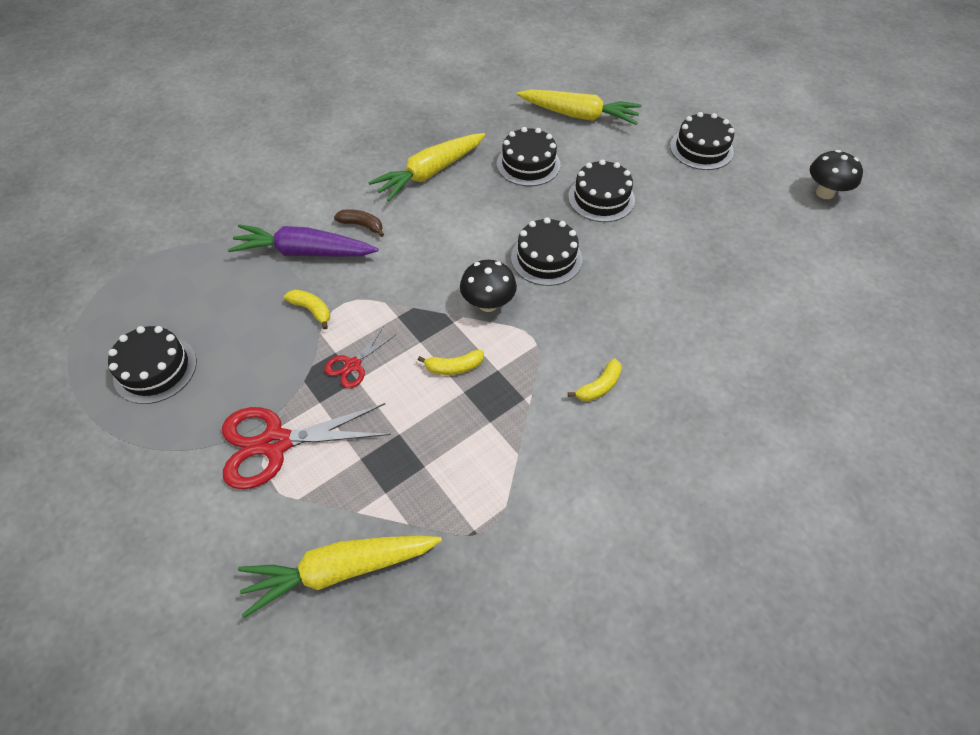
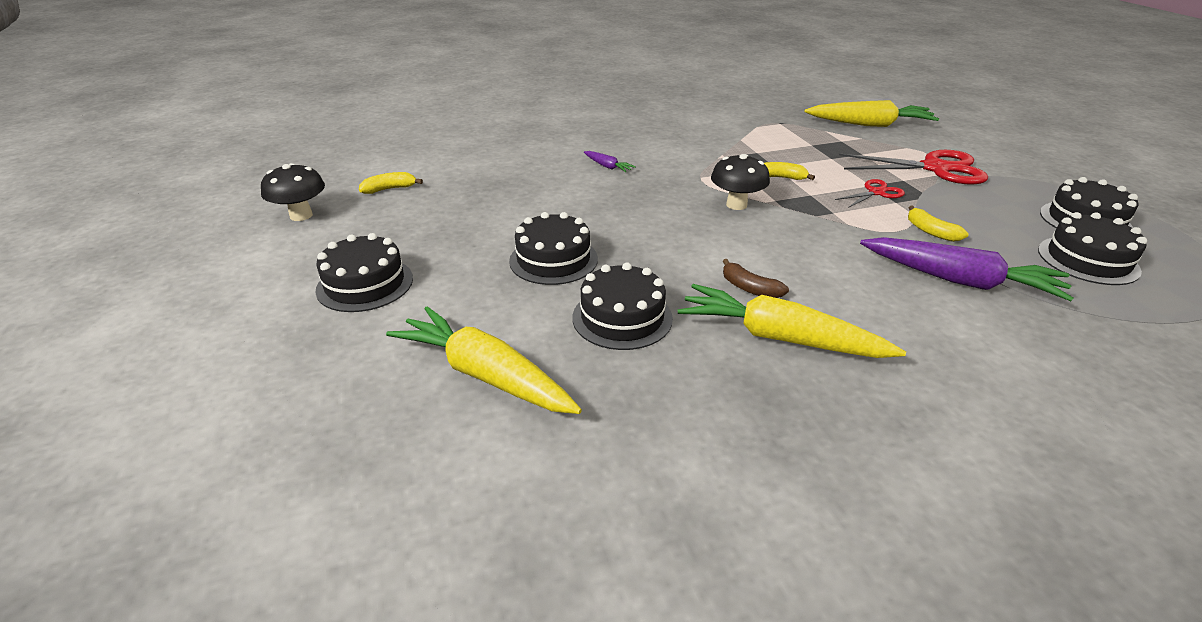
camera: 160 degrees left, 20 degrees down
brown banana [334,209,384,237] -> brown banana moved to [723,259,789,298]
yellow carrot [368,133,485,201] -> yellow carrot turned 135 degrees counterclockwise [677,284,906,358]
black cake [511,217,582,286] -> black cake moved to [1038,212,1147,285]
yellow banana [568,359,622,401] -> yellow banana moved to [359,172,423,194]
none -> purple carrot [584,151,636,172]

